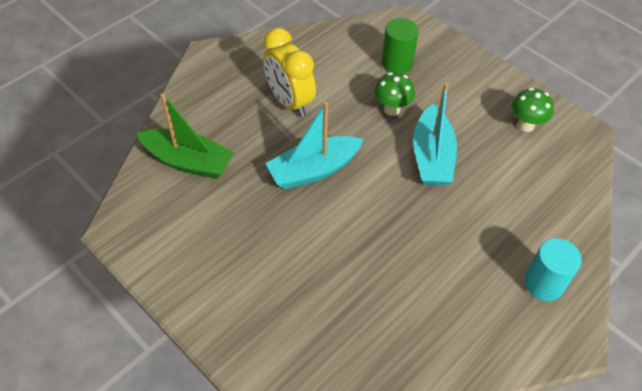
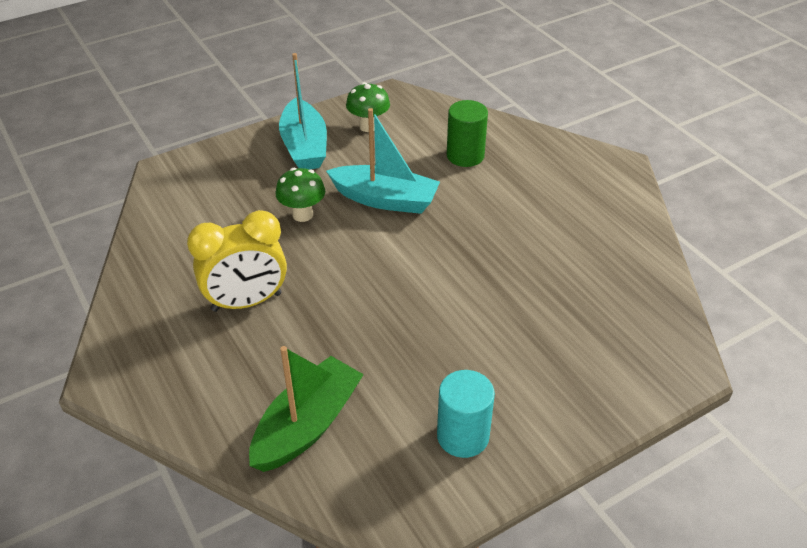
camera: 75 degrees left, 10 degrees down
turquoise boat [265,102,364,189] -> turquoise boat moved to [279,53,327,169]
green cylinder [382,18,419,74] -> green cylinder moved to [447,100,488,167]
turquoise cylinder [524,238,582,301] -> turquoise cylinder moved to [437,370,495,458]

